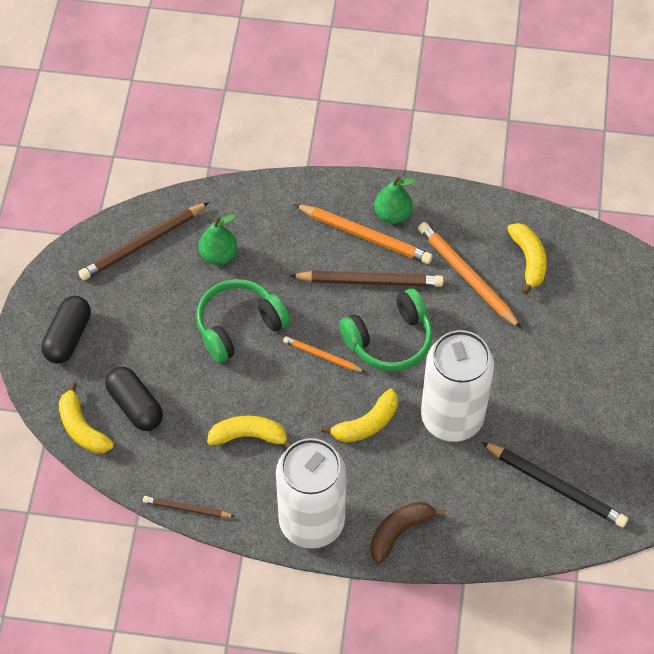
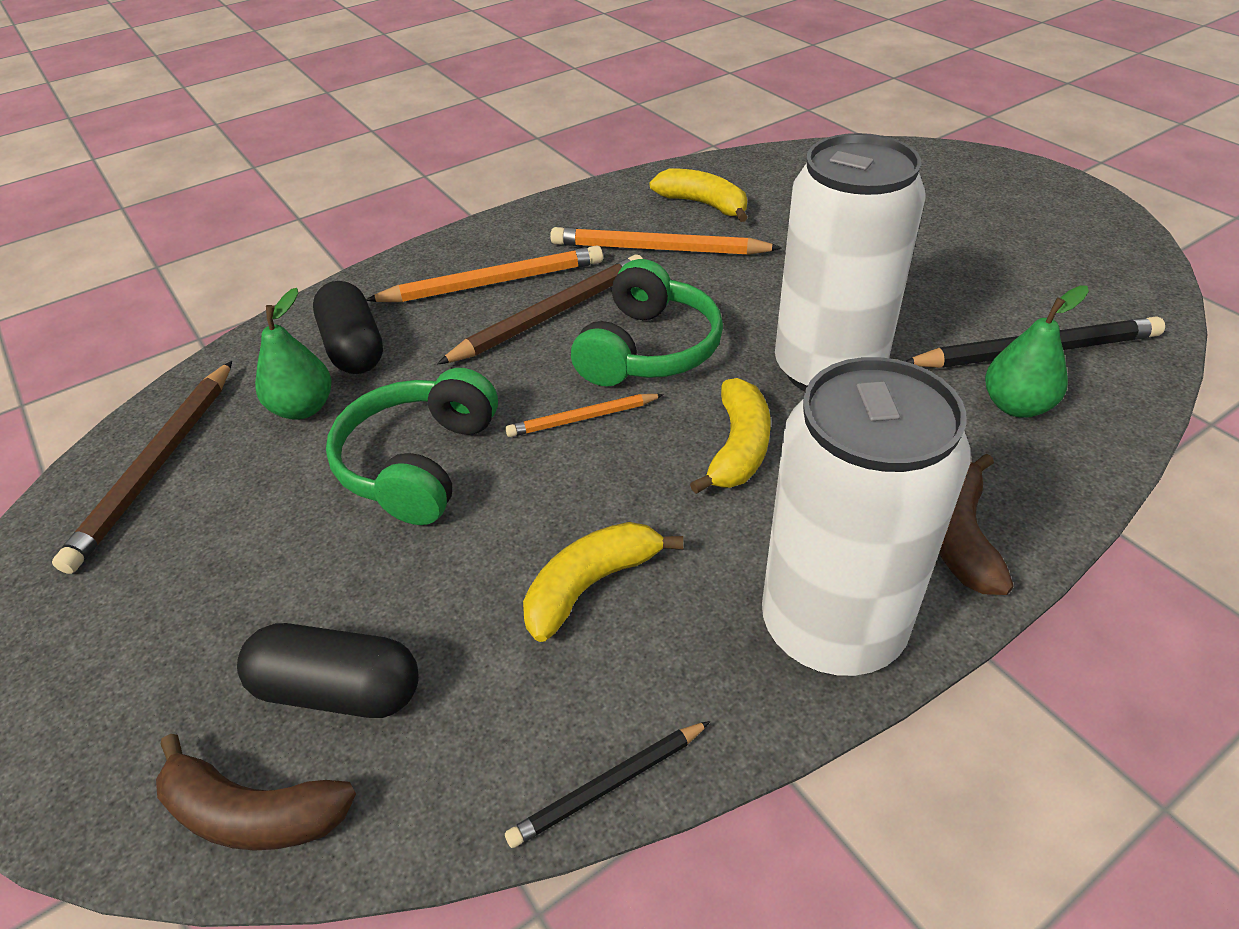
camera: 40 degrees left, 15 degrees down
black capsule [41,296,91,364] -> black capsule moved to [313,281,383,374]
yellow banana [59,382,114,454] -> brown banana [156,734,356,851]
brown pencil [143,496,235,517] -> black pencil [505,721,711,848]
green pear [374,177,416,224] -> green pear moved to [985,286,1089,418]

